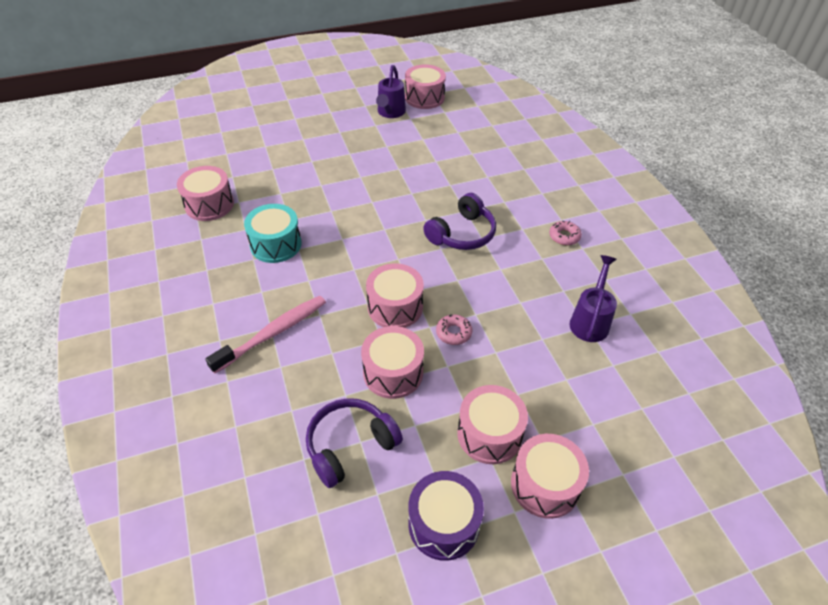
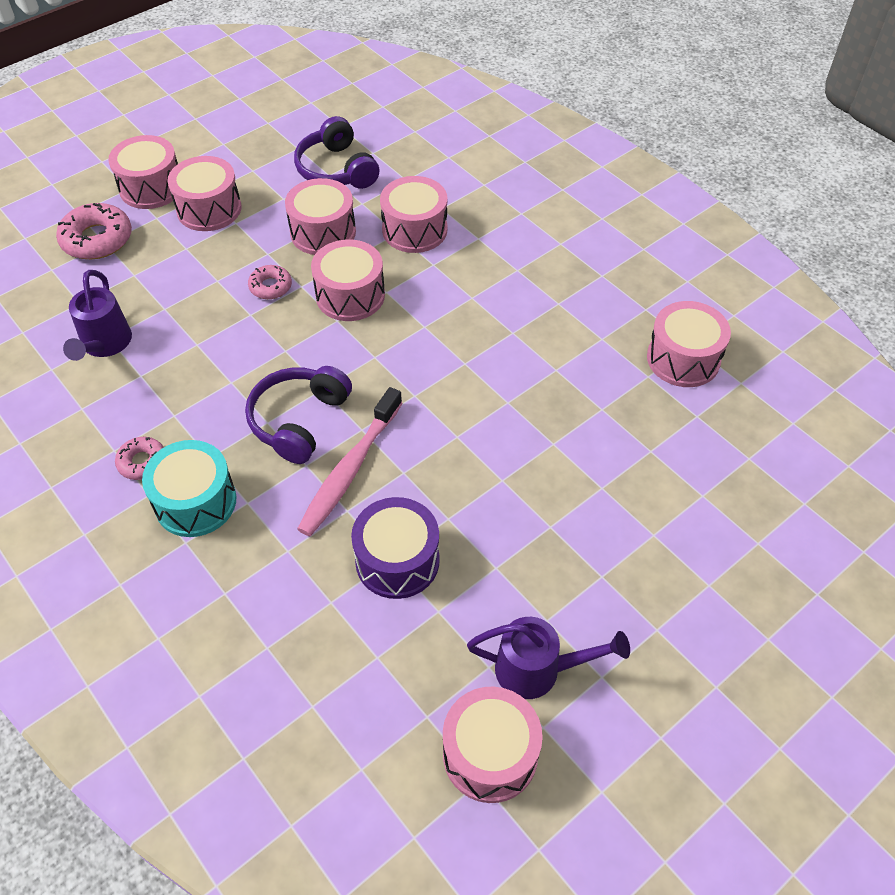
camera: 160 degrees right, 5 degrees up
pink toothbrush [205,296,326,374] -> pink toothbrush moved to [297,387,402,536]
turquoise drum [244,204,302,263] -> turquoise drum moved to [142,440,236,537]
purple headphones [306,398,403,488] -> purple headphones turned 120 degrees clockwise [294,116,379,189]
purple watering can [376,65,406,118] -> purple watering can turned 105 degrees clockwise [467,617,630,699]
purple drum [408,471,484,561] -> purple drum moved to [351,497,440,599]
none -> pink donut [56,203,132,259]
none -> pink drum [380,176,447,253]

